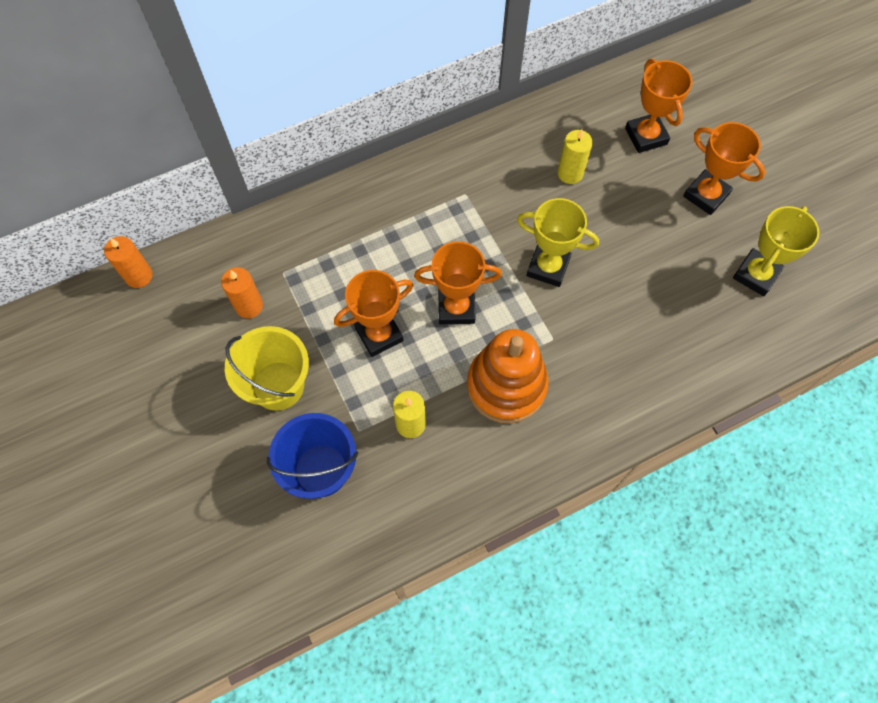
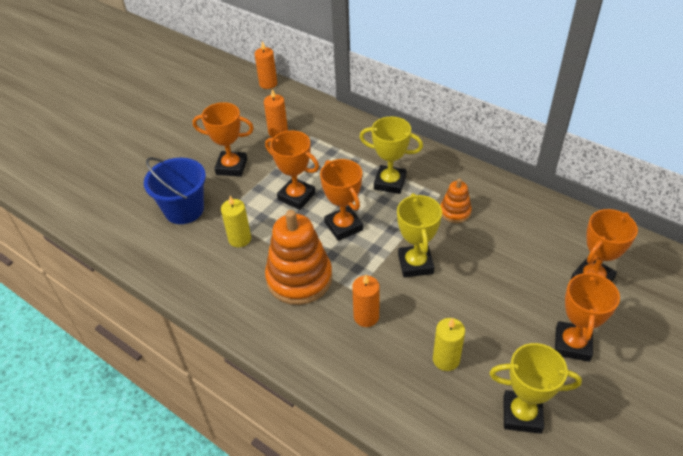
camera: 65 degrees right, 20 degrees down
yellow bucket [225,326,309,411] -> orange trophy [193,102,254,177]
yellow candle [557,129,593,184] -> yellow candle moved to [433,318,465,371]
none -> orange candle [352,274,380,327]
none -> yellow trophy [360,116,423,194]
none -> orange stacking toy [440,178,472,223]

